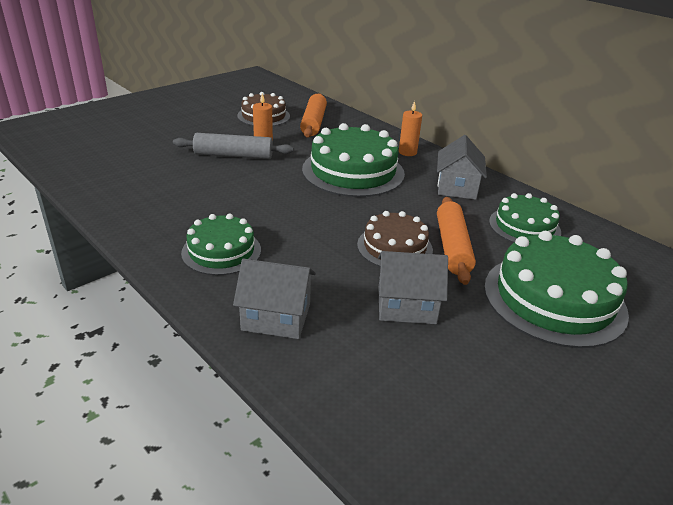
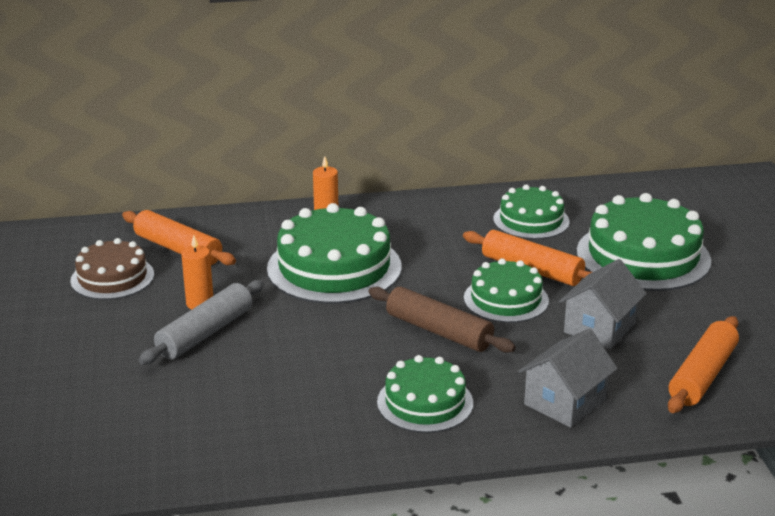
camera: 55 degrees left, 5 degrees down
brown cake [357,211,433,267] -> green cake [464,258,549,323]
grey house [437,135,487,200] -> none
none -> brown rolling pin [369,287,516,353]
none -> orange rolling pin [668,316,739,413]

